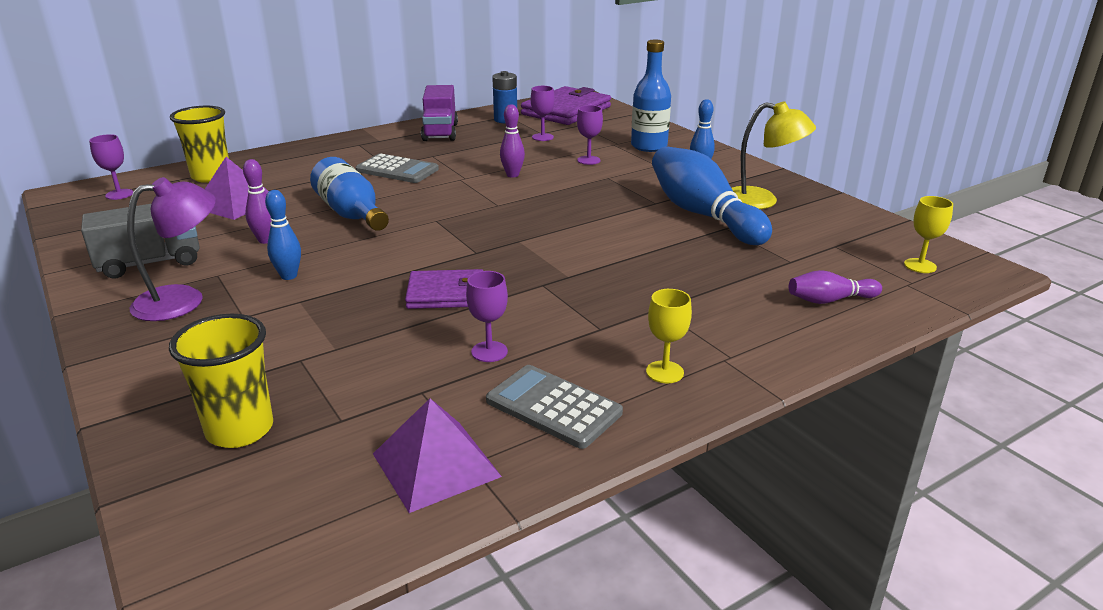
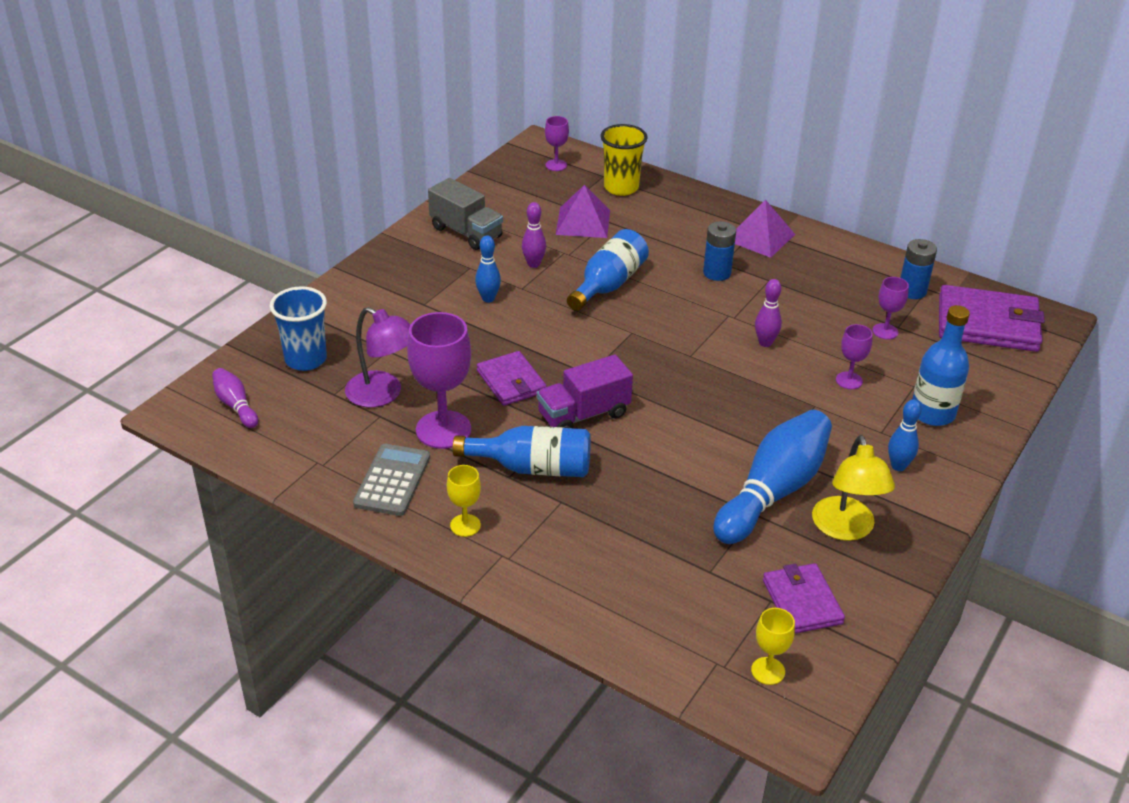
camera: 65 degrees right, 10 degrees up
purple lamp [127,177,216,321] -> purple lamp moved to [345,307,410,407]
yellow cup [169,314,273,448] -> blue cup [269,286,327,371]
grey calculator [356,154,439,183] -> blue battery [703,221,736,281]
purple pyramid [373,398,502,513] -> purple pyramid moved to [735,199,795,258]
purple truck [421,85,458,141] -> purple truck moved to [537,355,633,428]
purple goblet [466,271,508,362] -> purple goblet [407,312,471,449], size x1.97
purple bowling pin [789,270,882,304] -> purple bowling pin moved to [212,368,258,428]
none -> blue bottle [452,426,591,477]
none -> purple wallet [763,563,845,634]

